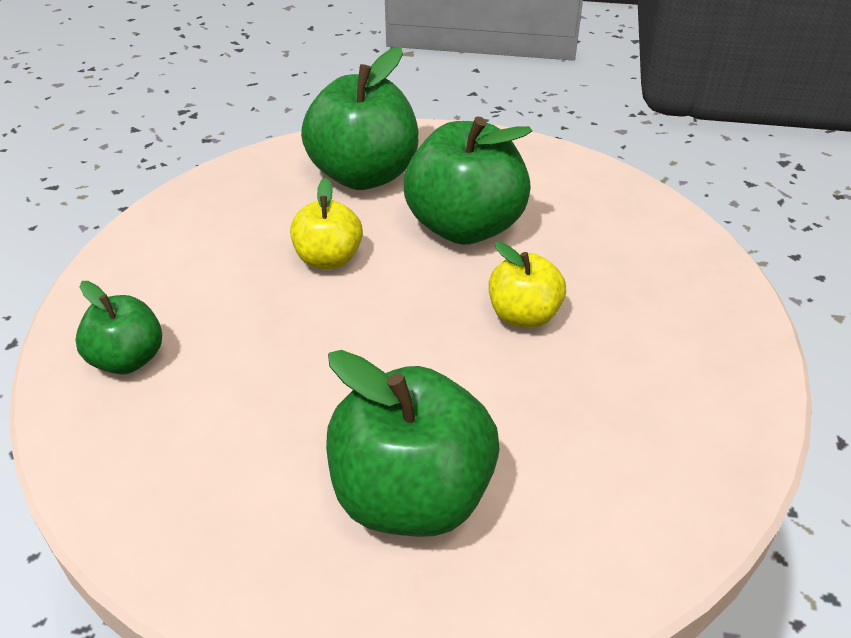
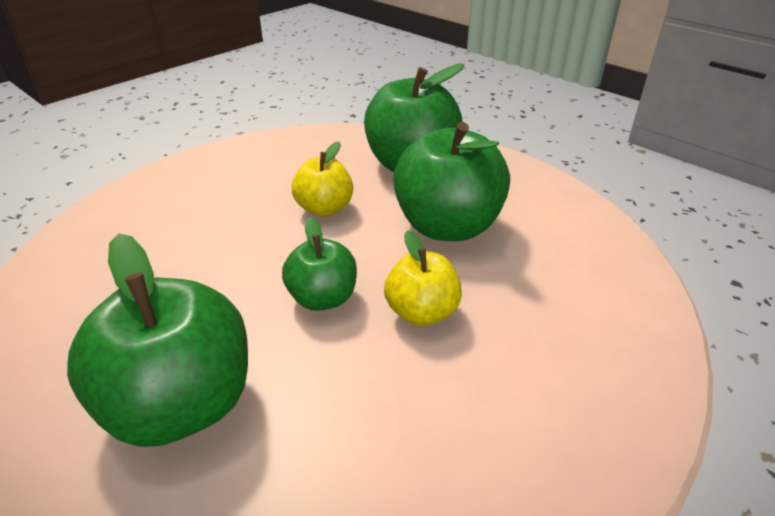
camera: 35 degrees right, 5 degrees down
green apple [75,281,162,374] -> green apple moved to [282,217,357,311]

